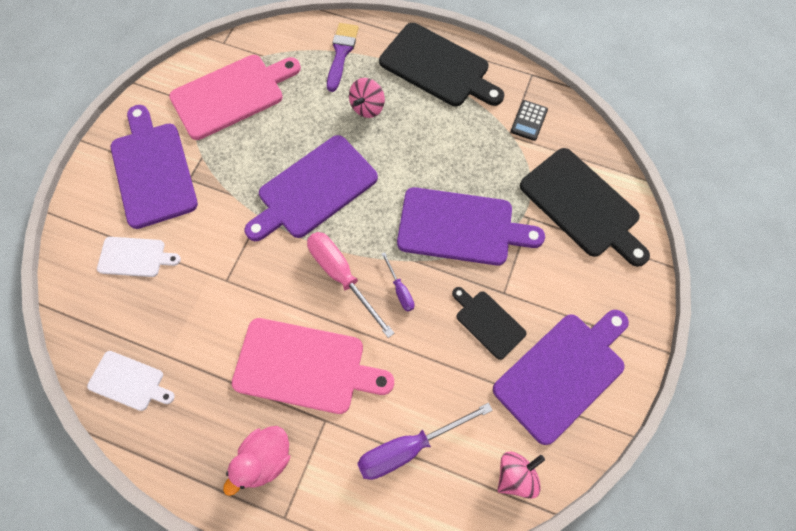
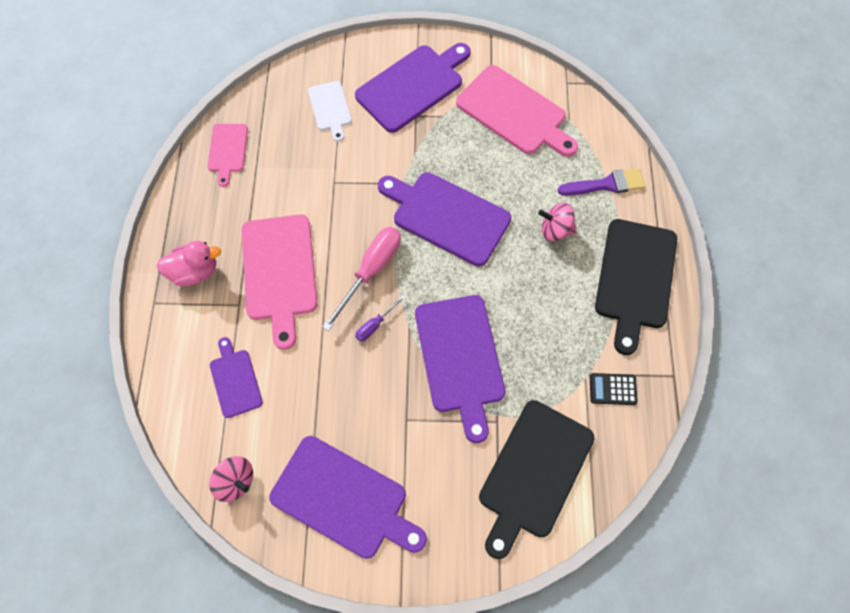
camera: 70 degrees right, 0 degrees up
white cutting board [87,351,175,411] -> pink cutting board [208,124,248,187]
pink duck [223,426,290,496] -> pink duck turned 150 degrees clockwise [157,241,221,286]
purple screwdriver [357,403,493,480] -> purple cutting board [210,337,263,418]
black cutting board [452,287,527,360] -> none

